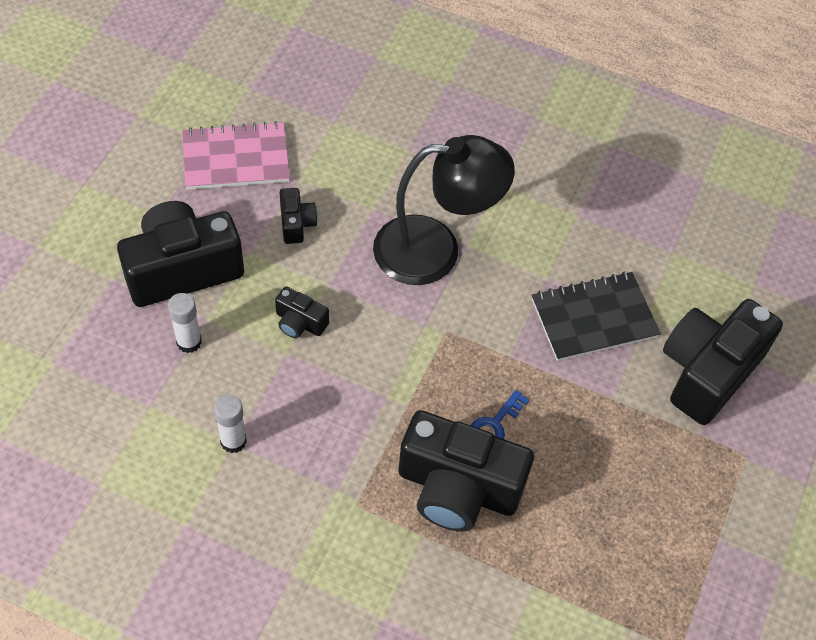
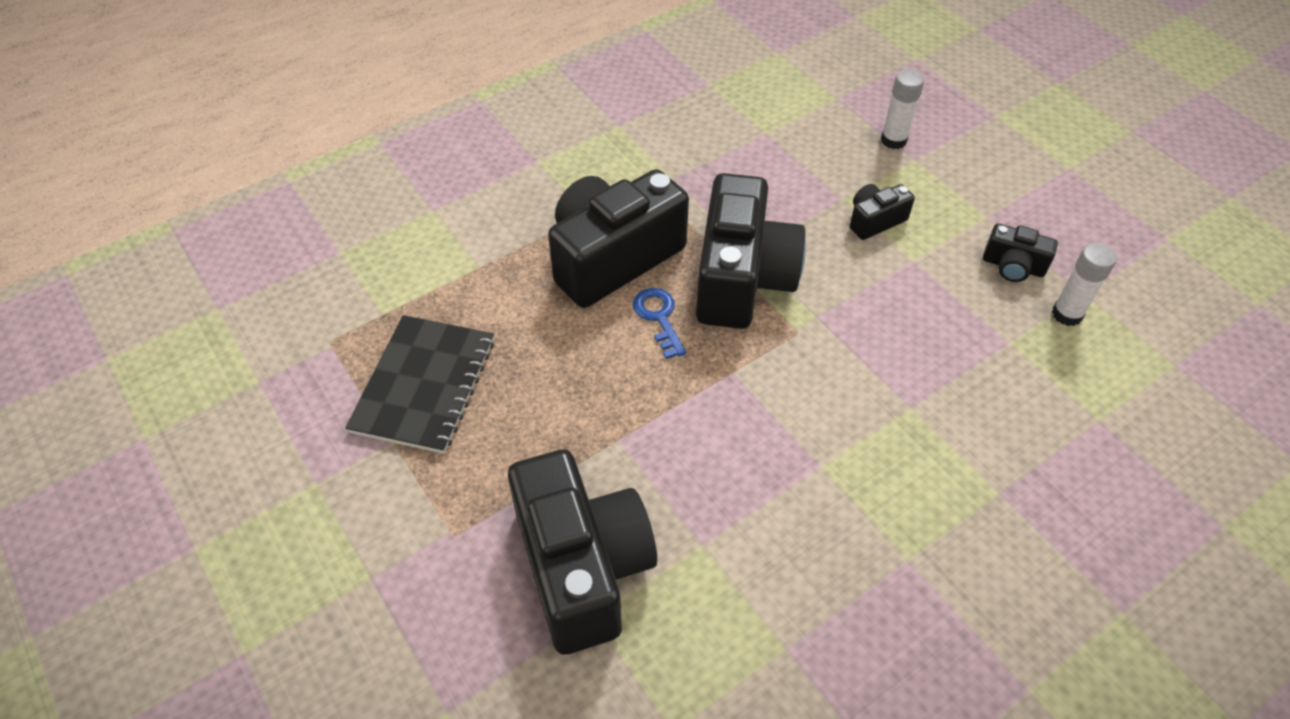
camera: 125 degrees right, 5 degrees down
black camera [117,201,244,307] -> black camera moved to [696,173,806,329]
pink notebook [182,121,290,190] -> none
white glue stick [214,394,247,453] -> white glue stick moved to [1052,243,1116,326]
black lamp [373,135,515,285] -> none
black notebook [532,272,661,361] -> black notebook moved to [345,315,494,454]

